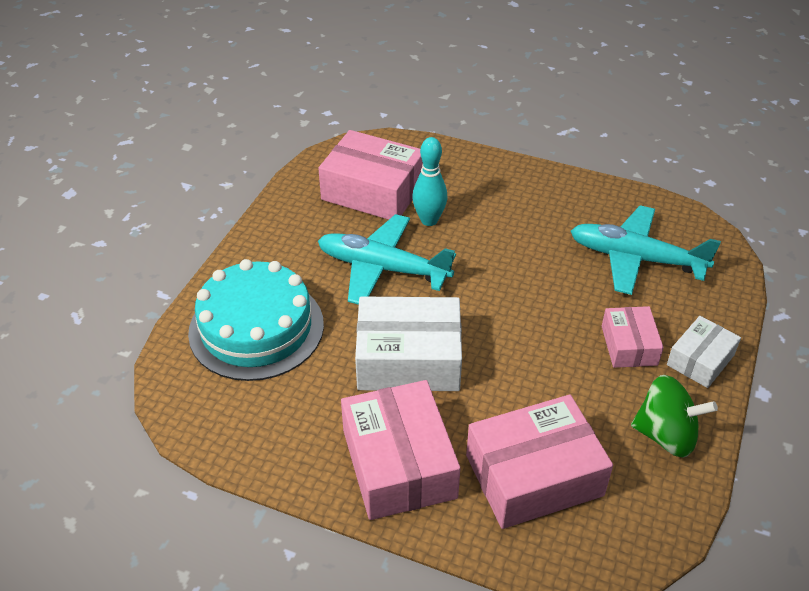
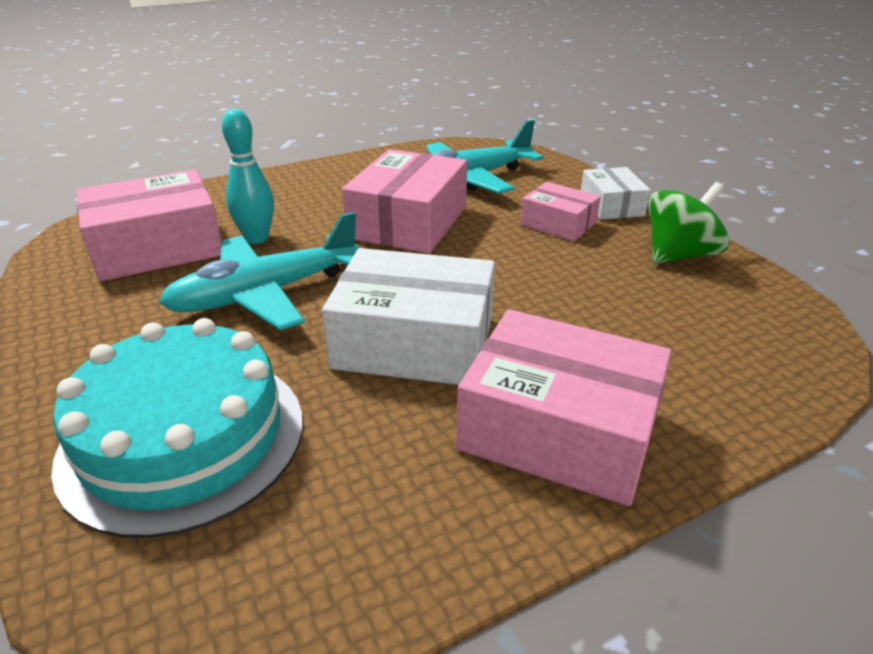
camera: 50 degrees left, 10 degrees down
white box [355,296,462,391] -> white box turned 60 degrees clockwise [322,248,495,385]
pink box [466,395,613,529] -> pink box moved to [342,149,467,254]

